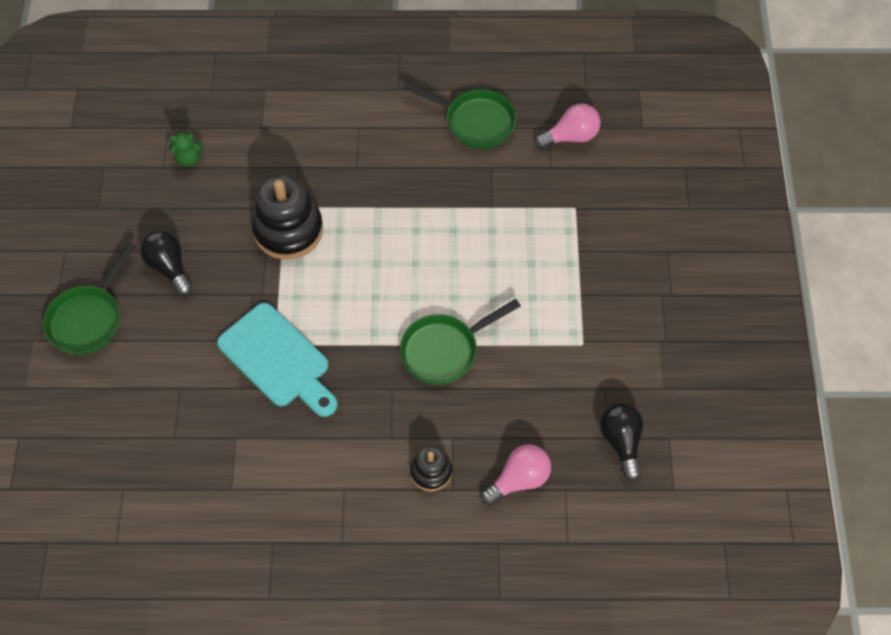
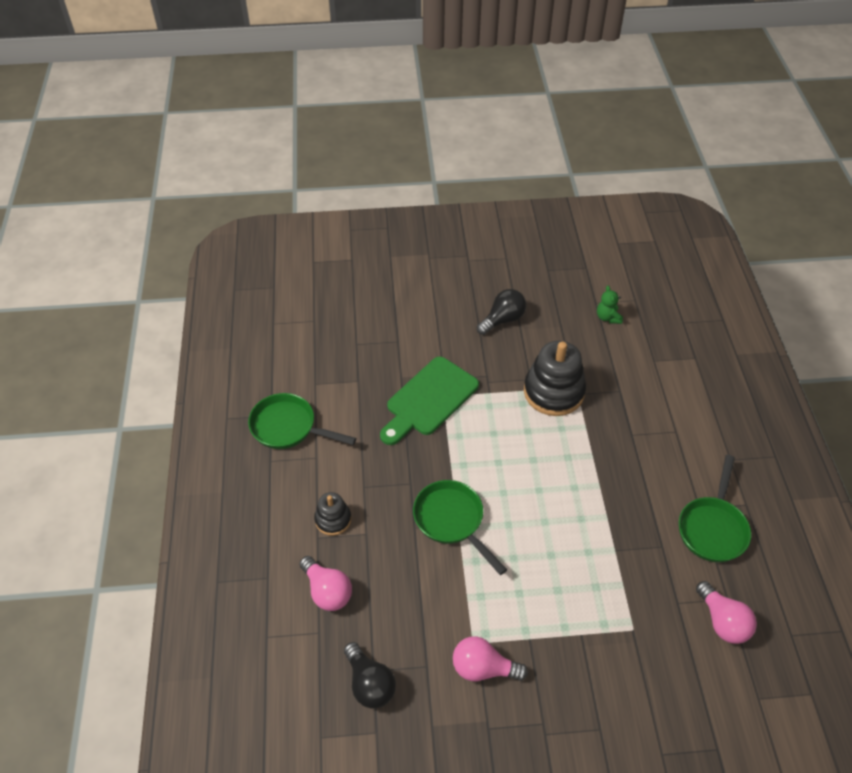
camera: 85 degrees right, 10 degrees down
green pan [43,242,136,355] -> green pan moved to [248,393,356,449]
turquoise cutting board [217,303,338,417] -> green cutting board [380,357,479,445]
black light bulb [600,403,644,481] -> black light bulb turned 75 degrees clockwise [344,642,396,709]
none -> pink light bulb [453,636,528,681]

